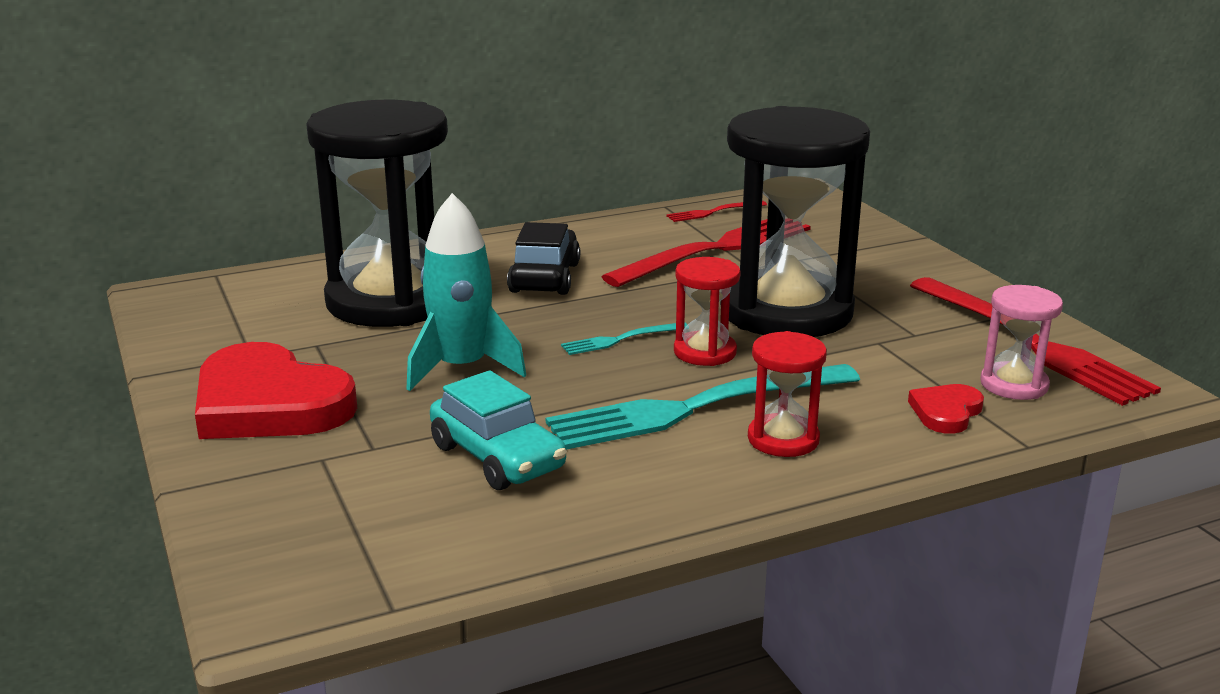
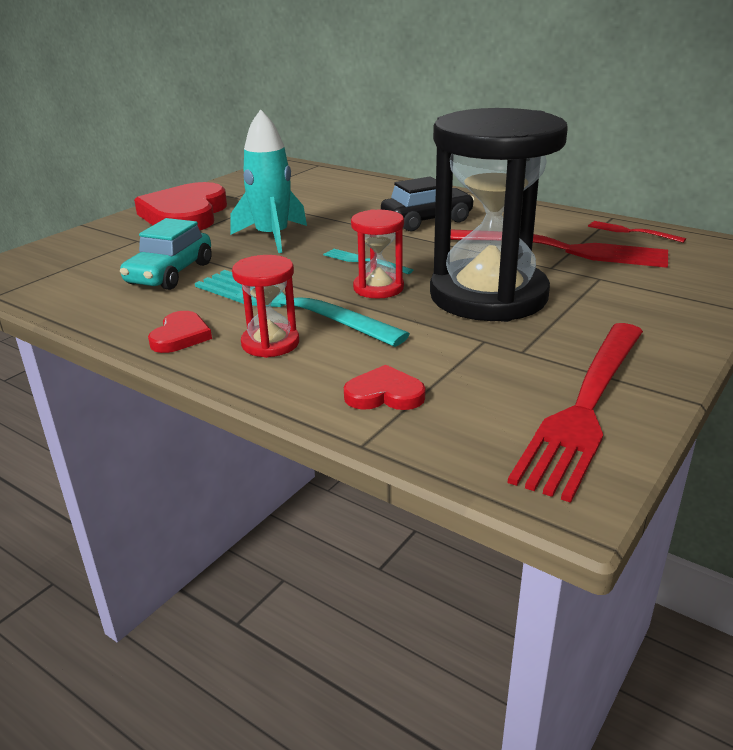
camera: 60 degrees right, 5 degrees up
black hourglass [306,100,448,327] -> none
pink hourglass [980,285,1063,400] -> none
none -> red heart [148,311,212,353]

